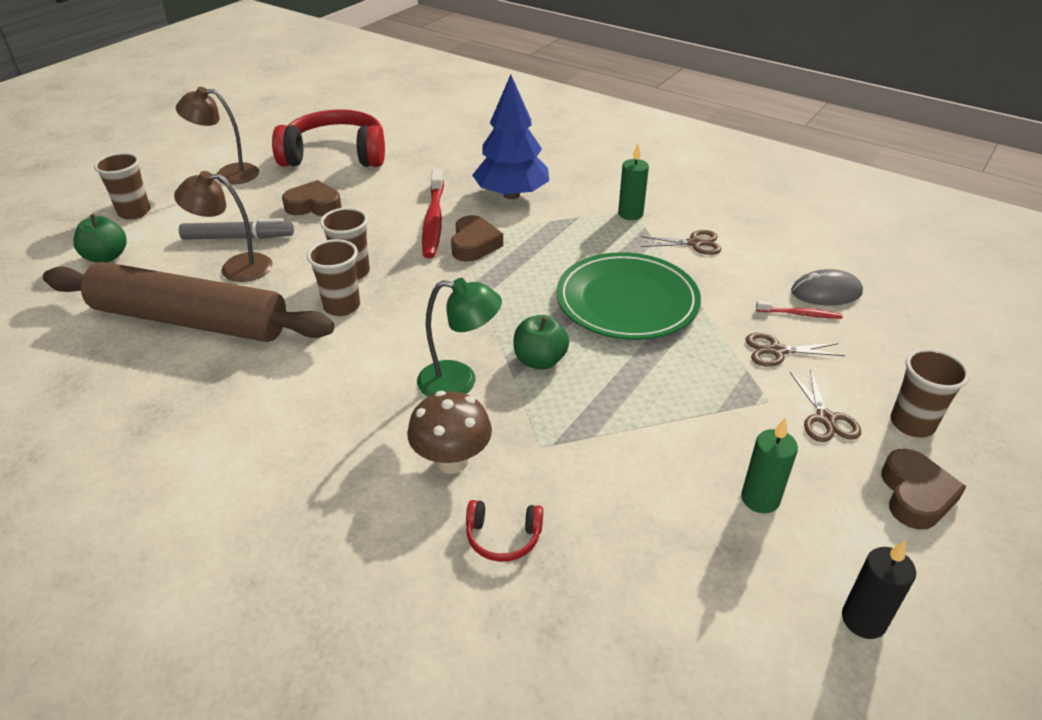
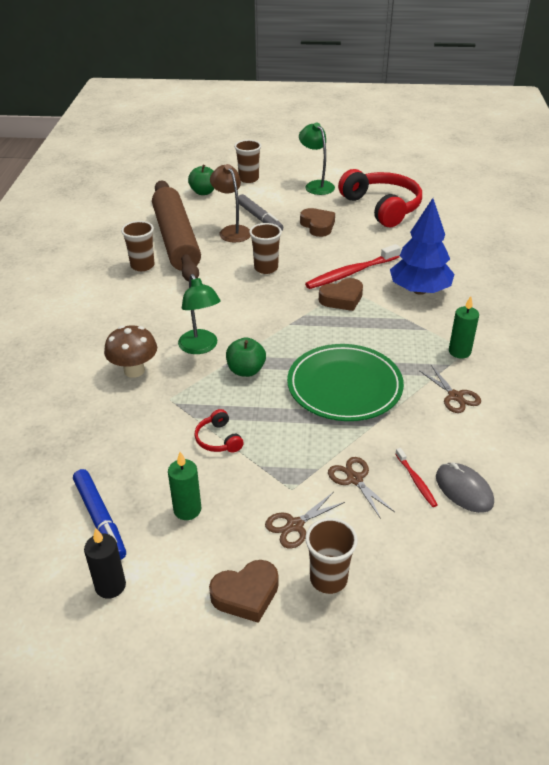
camera: 60 degrees right, 0 degrees up
brown lamp [176,87,259,185] -> green lamp [299,122,335,195]
brown cup [307,239,360,316] -> brown cup moved to [121,221,155,271]
red headphones [466,500,543,562] -> red headphones moved to [195,409,244,453]
none -> blue marker [73,469,126,560]

